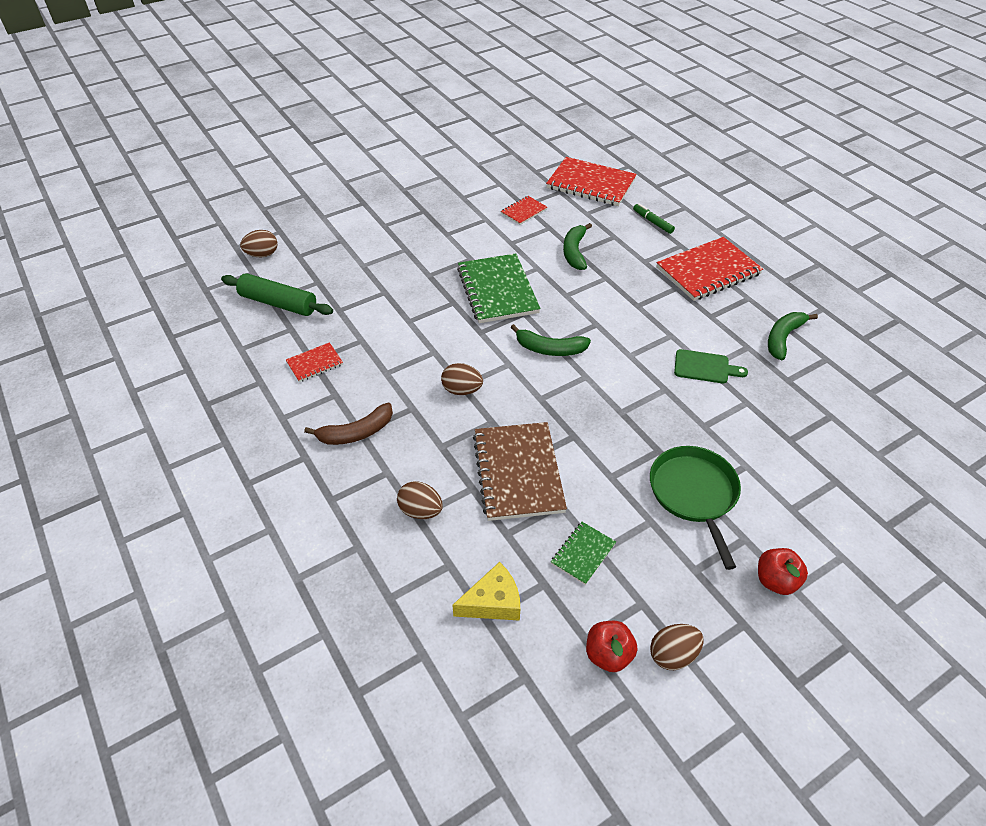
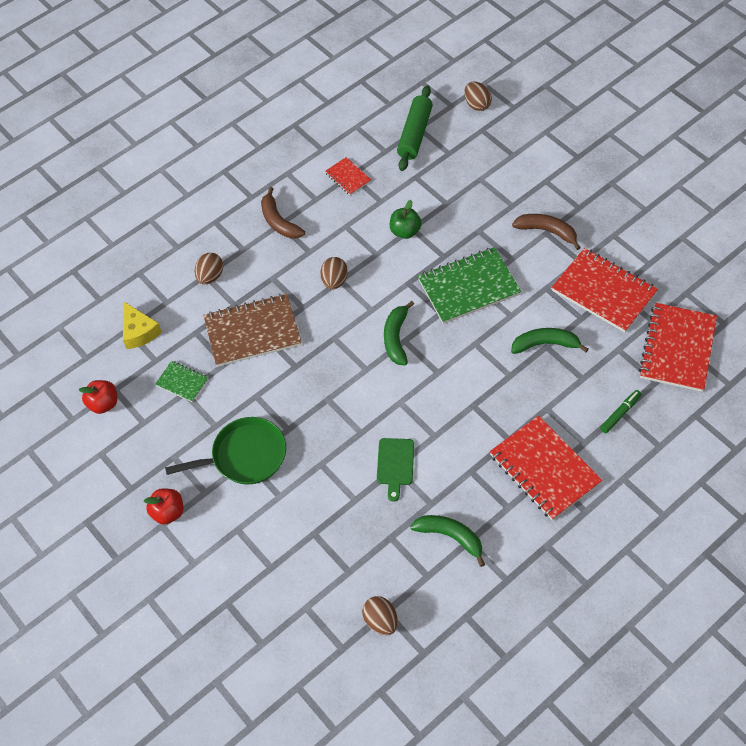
camera: 85 degrees right, 10 degrees up
red notebook [501,196,547,225] -> red notebook [552,248,658,333], size x2.03
brown egg [650,624,704,670] -> brown egg moved to [362,596,398,635]
none -> green apple [390,200,422,239]
none -> brown banana [512,214,581,250]

